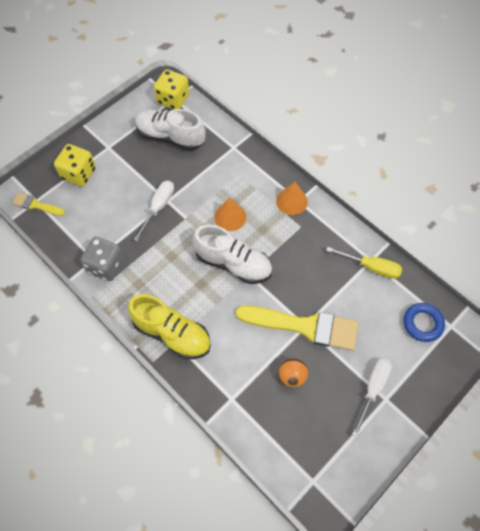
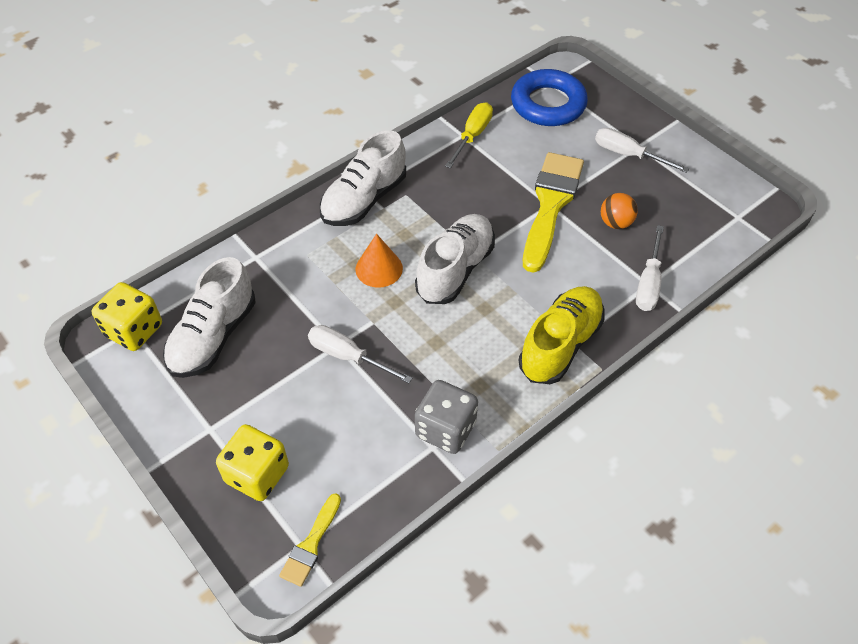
camera: 85 degrees left, 10 degrees down
orange cone [276,182,308,215] -> white shoe [320,130,406,226]
blue ring [403,303,445,342] -> blue ring [511,69,588,126], size x1.60
none -> white screwdriver [636,225,664,311]

